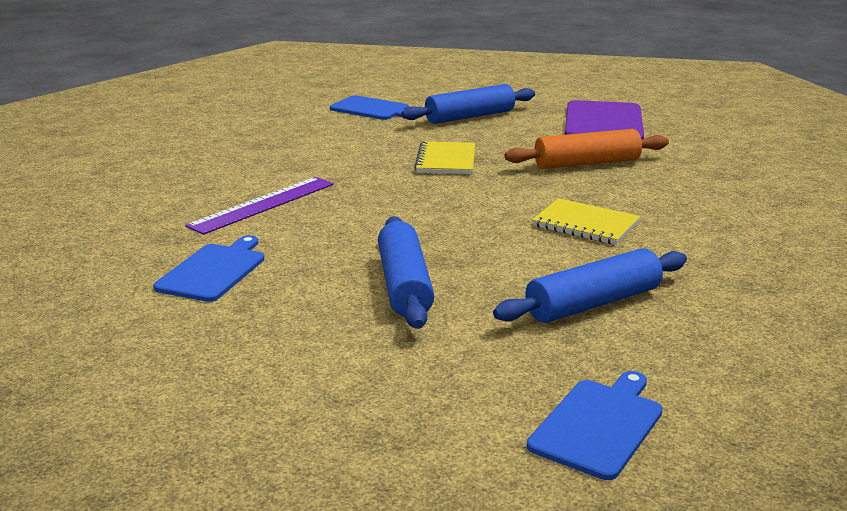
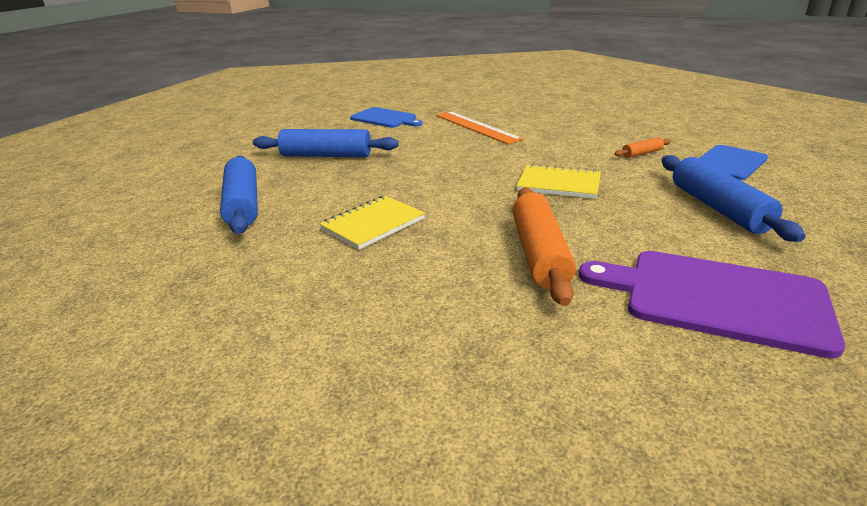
camera: 105 degrees right, 5 degrees up
purple ruler [185,177,334,235] -> orange ruler [436,111,523,144]
blue cutting board [527,371,663,480] -> none
none -> orange rolling pin [614,137,671,158]

